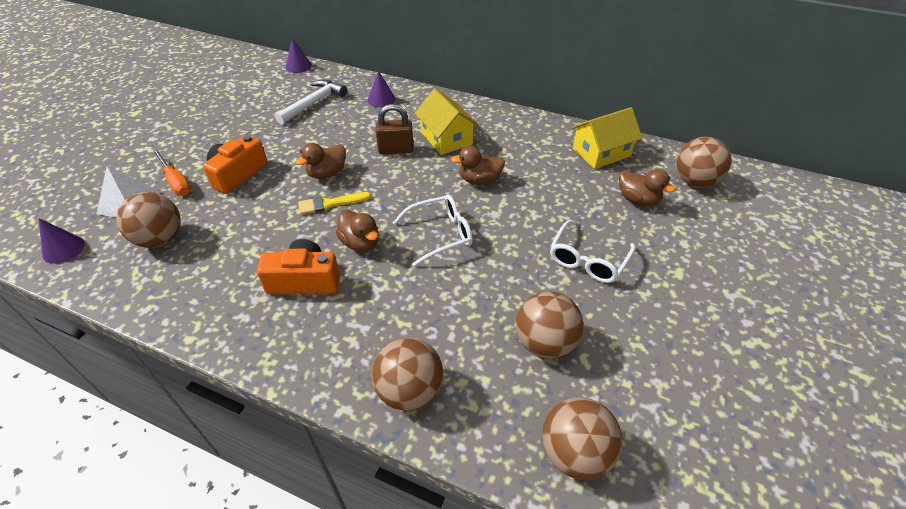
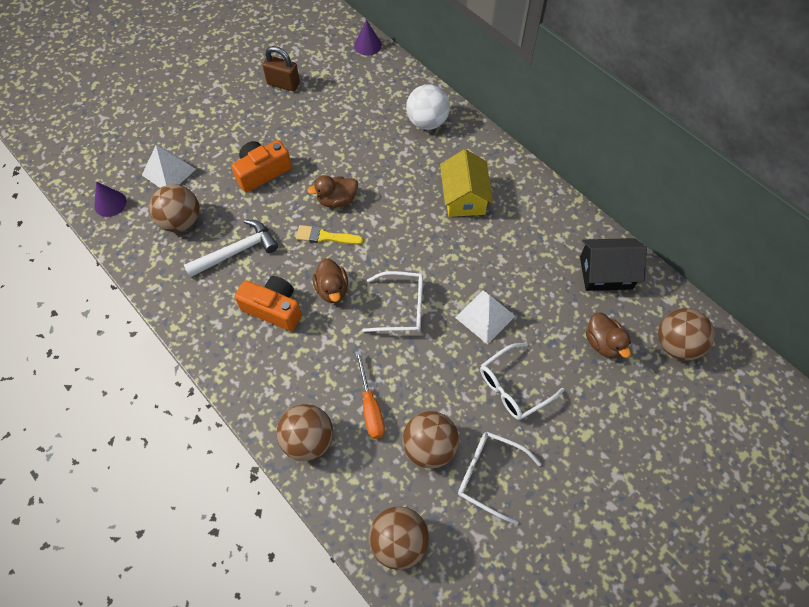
camera: 25 degrees right, 15 degrees up
orange screwdriver [153,149,191,196] -> orange screwdriver moved to [355,351,385,439]
white hammer [275,80,347,125] -> white hammer moved to [184,220,278,278]
purple cone [368,70,396,108] -> white ball [406,84,450,130]
brown padlock [375,104,414,154] -> brown padlock moved to [262,46,300,92]
brown duck [451,146,505,185] -> none
yellow house [572,107,642,169] -> black house [580,238,647,291]
none -> white pyramid [455,290,515,344]
none -> white glasses [458,431,541,525]

